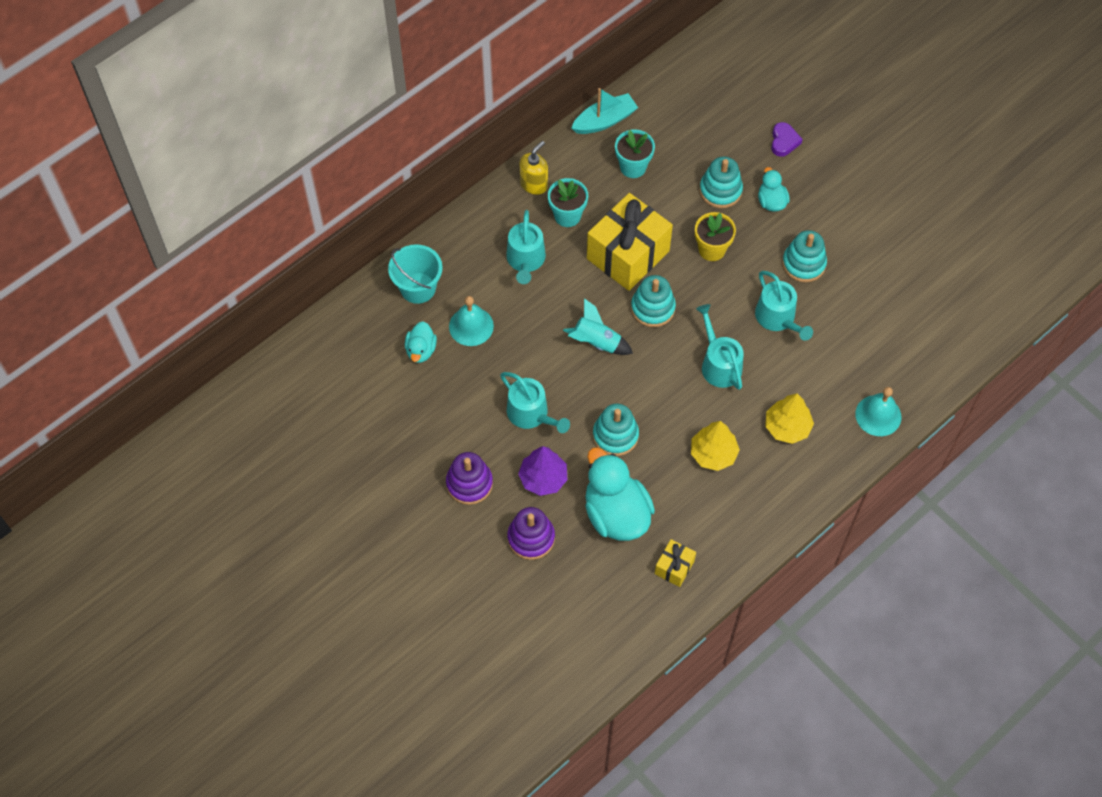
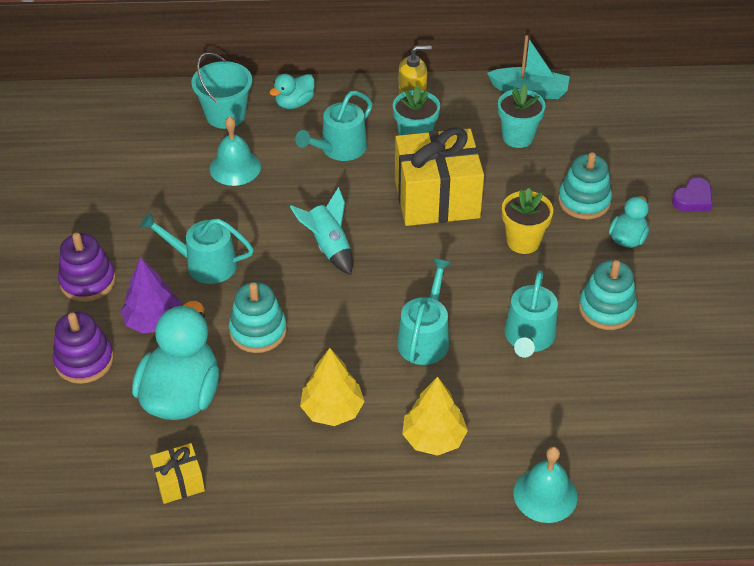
camera: 40 degrees right, 15 degrees down
turquoise duck [405,321,437,363] -> turquoise duck moved to [269,74,315,109]
turquoise watering can [500,372,570,433] -> turquoise watering can turned 105 degrees clockwise [140,212,254,284]
turquoise stacking toy [631,275,676,327] -> none

